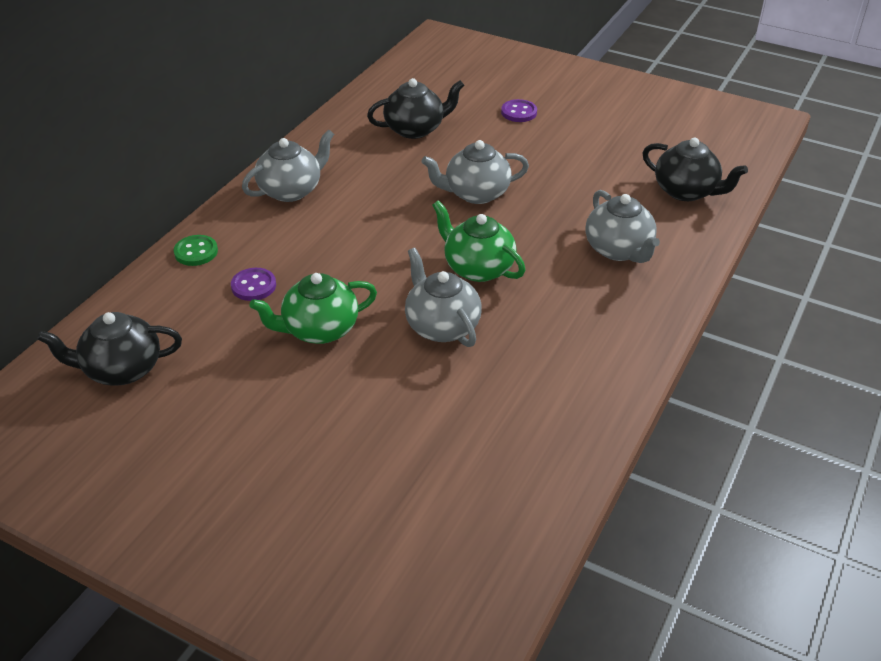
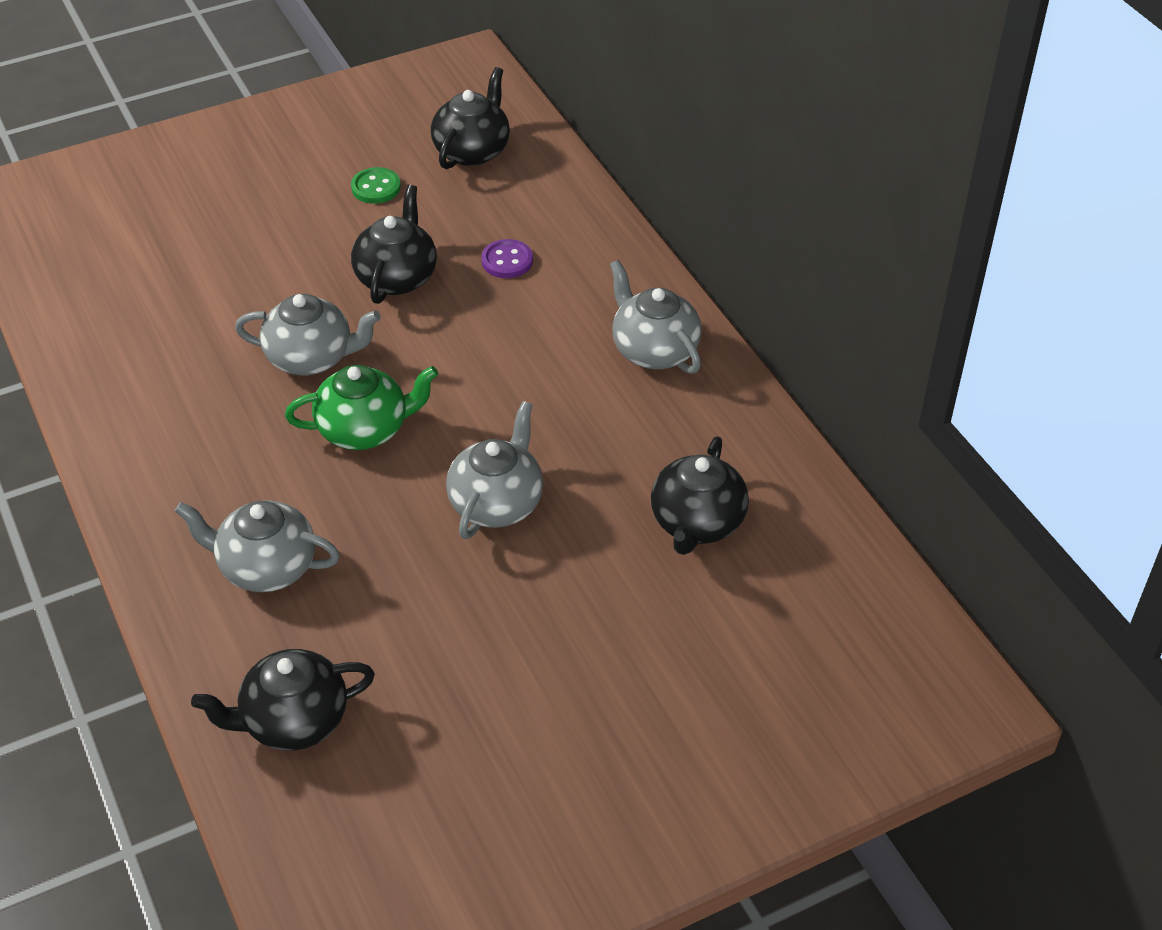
camera: 125 degrees right, 5 degrees up
green button [174,235,218,266] -> green button moved to [351,167,401,204]
grey teapot [242,130,334,202] -> grey teapot turned 150 degrees clockwise [610,260,702,374]
green teapot [250,273,377,344] -> black teapot [351,185,437,304]
purple button [501,99,537,122] -> none

